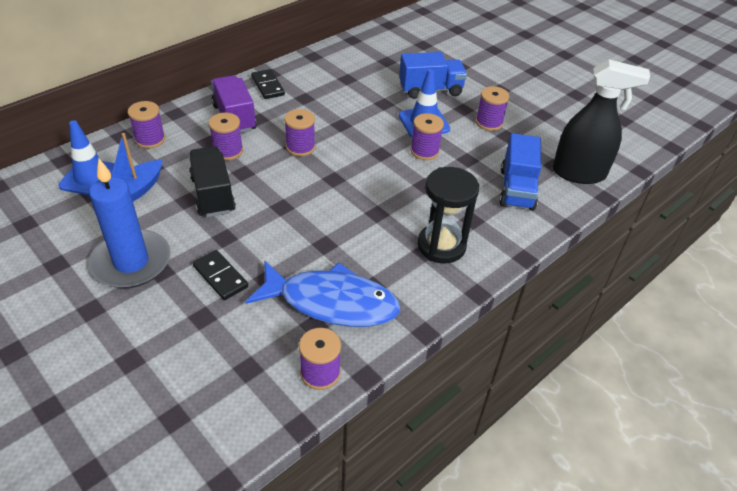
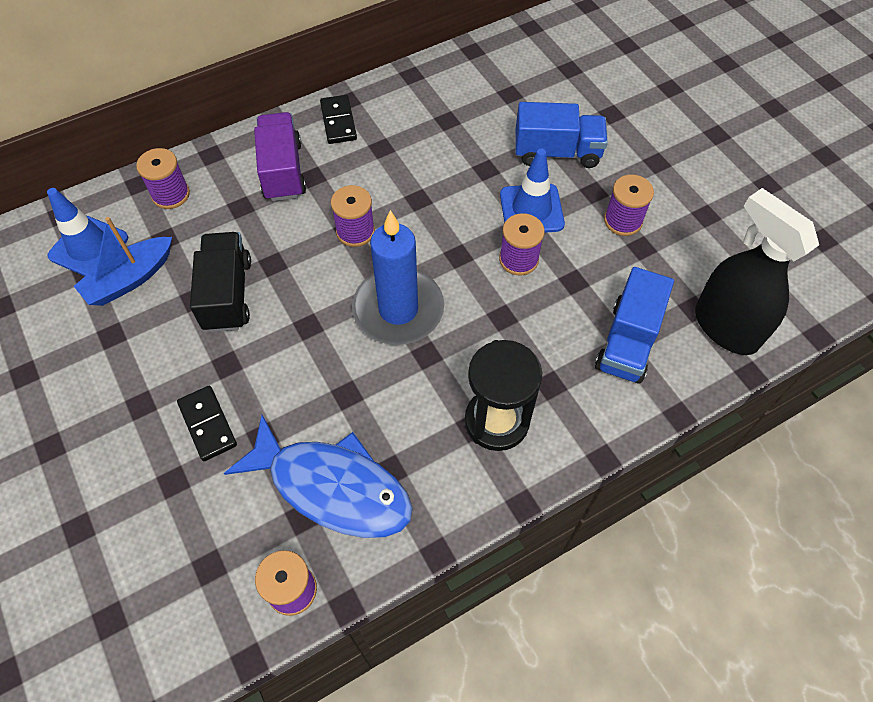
camera: 15 degrees right, 15 degrees up
blue candle [88,159,171,288] -> blue candle moved to [352,210,444,345]
purple spool [209,112,243,160] -> none
black spray bottle [552,60,650,184] -> black spray bottle turned 150 degrees counterclockwise [695,188,819,355]

